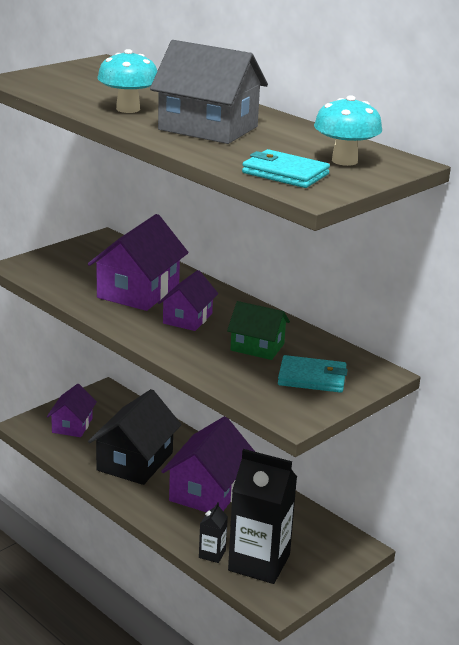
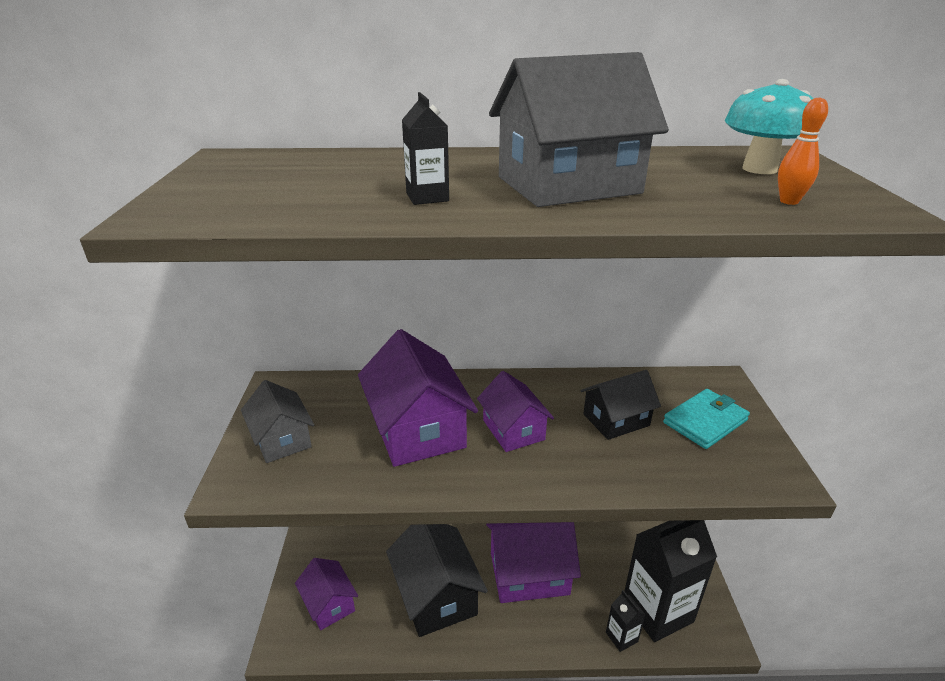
camera: 45 degrees left, 5 degrees up
turquoise mushroom [97,49,157,113] -> black carton [402,92,449,205]
purple house [161,416,255,512] -> purple house turned 75 degrees counterclockwise [486,522,581,603]
green house [227,301,290,360] -> black house [580,370,661,440]
turquoise wallet [242,149,330,188] -> orange bowling pin [778,97,828,205]
none -> grey house [241,380,314,463]

